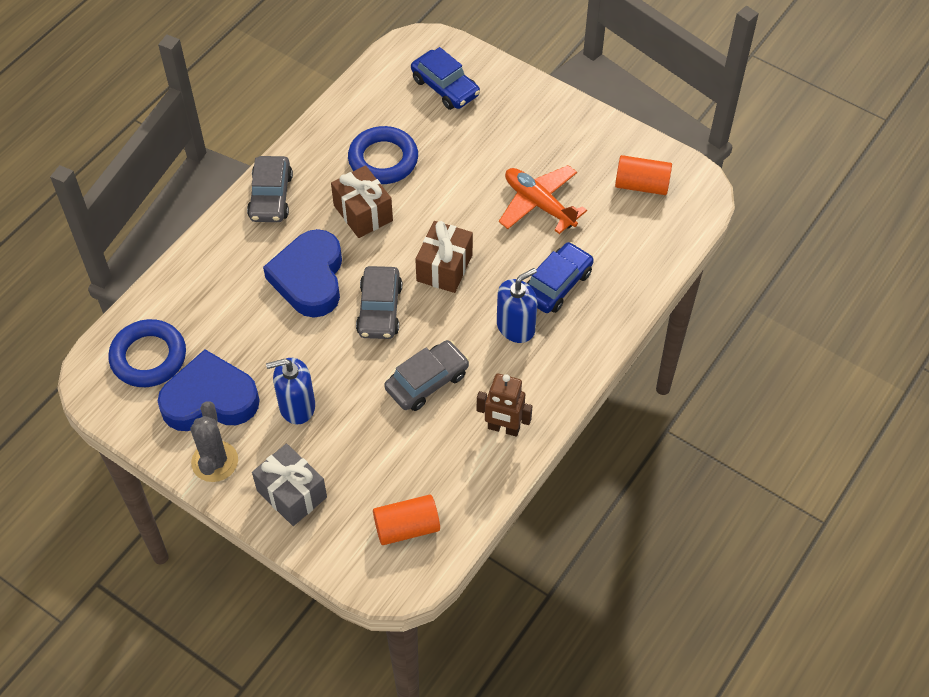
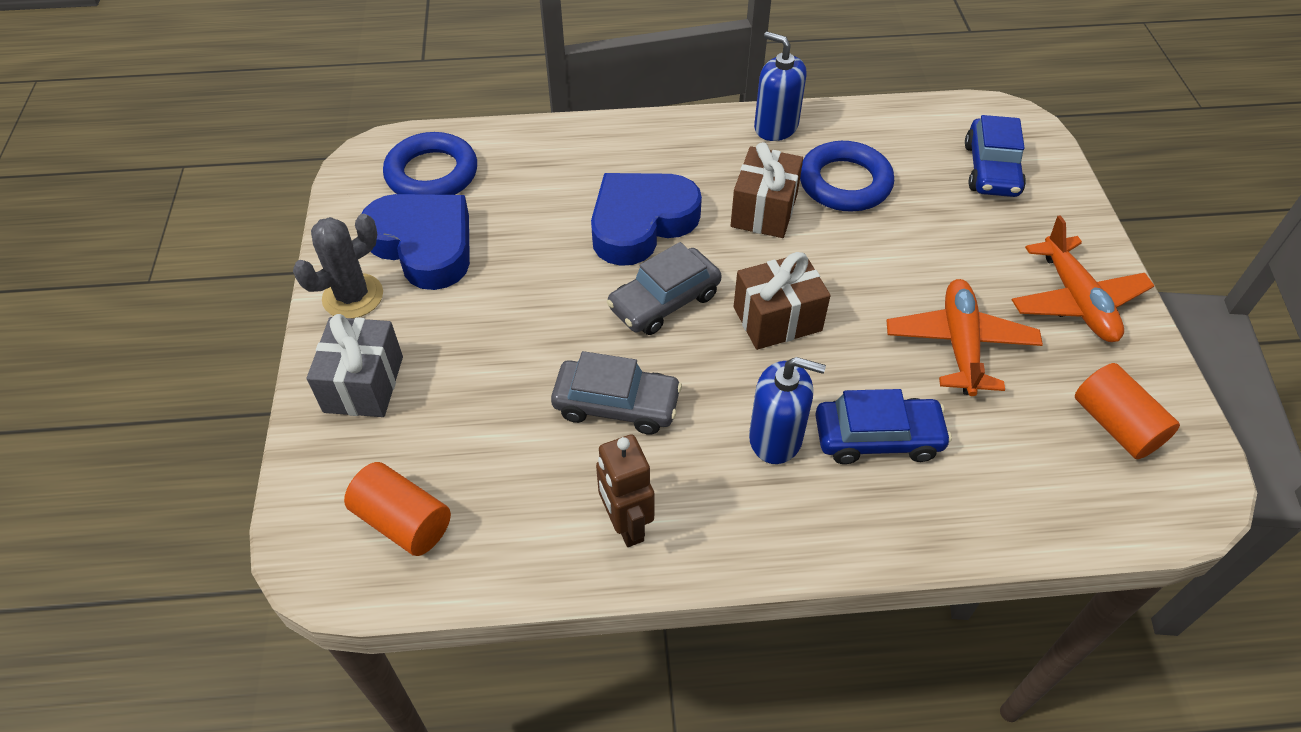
camera: 50 degrees right, 5 degrees down
grey car [247,156,293,222] -> none
blue soap dispenser [266,358,315,424] -> blue soap dispenser moved to [754,32,807,141]
none -> orange plane [1012,215,1155,342]

